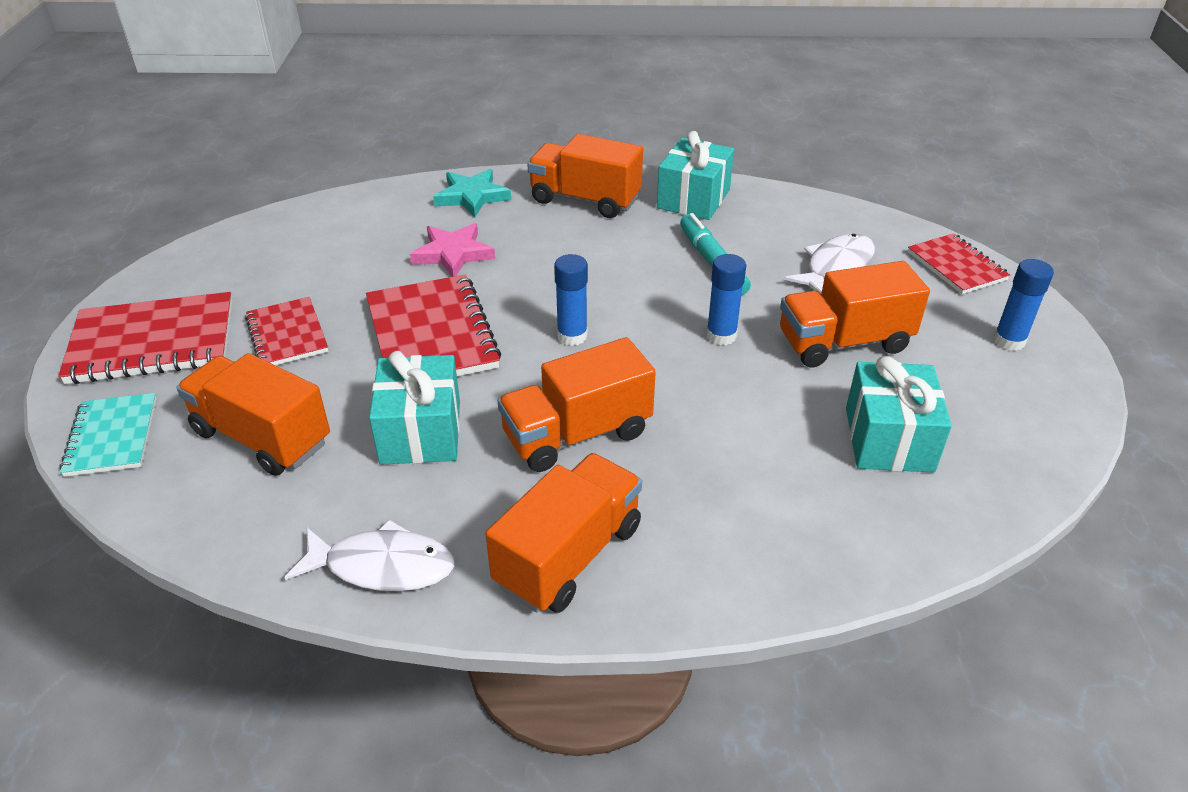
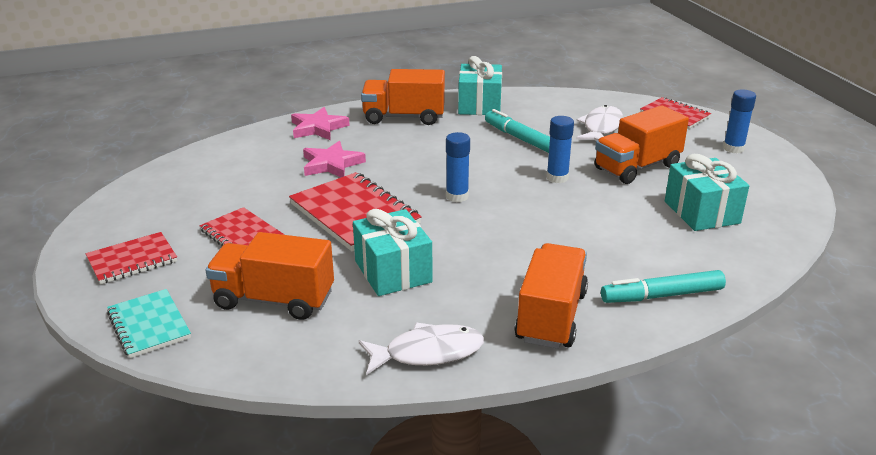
camera: 20 degrees left, 10 degrees down
red notebook [58,292,232,384] -> red notebook [86,232,177,284], size x0.61
turquoise star [433,169,511,217] -> pink star [291,107,350,140]
orange truck [497,337,656,472] -> none
none -> turquoise marker [601,270,726,303]

